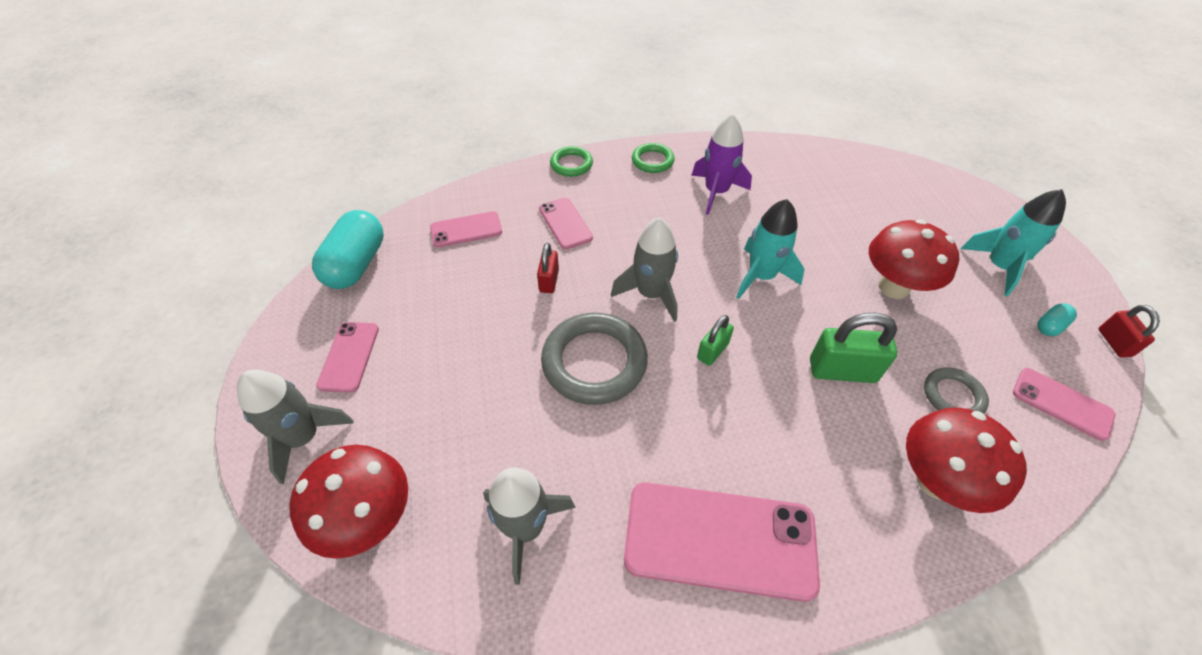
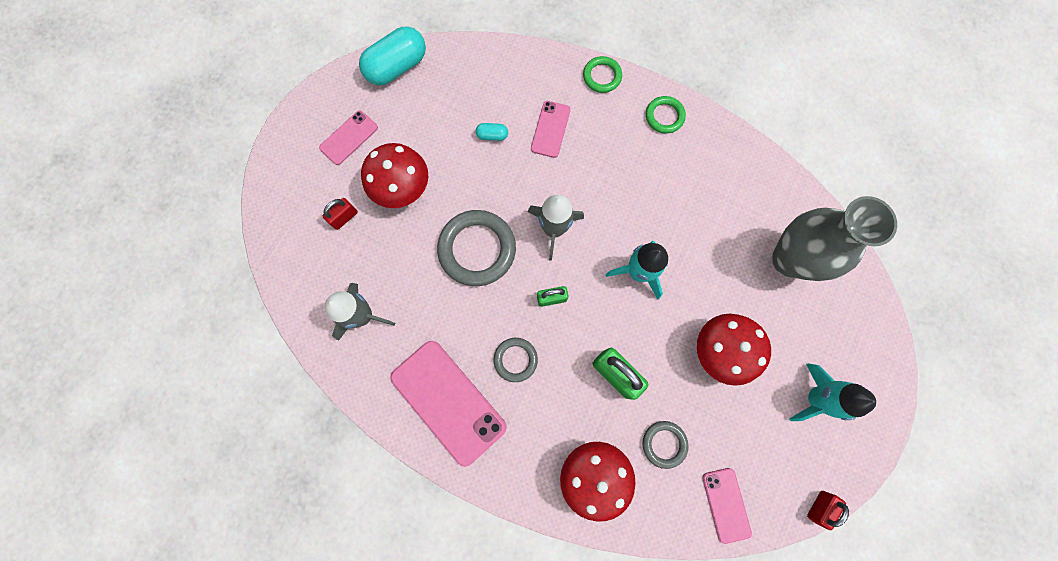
camera: 40 degrees right, 25 degrees up
grey rocket [237,370,354,484] -> none
red mushroom [289,445,408,559] -> red mushroom moved to [361,143,428,208]
pink phone [430,211,502,248] -> none
red padlock [537,243,559,293] -> red padlock moved to [323,198,358,230]
purple rocket [691,114,752,215] -> none
turquoise capsule [1037,304,1077,336] -> turquoise capsule moved to [476,123,508,141]
none -> grey ring [494,338,538,382]
none -> grey vase [772,196,897,281]

